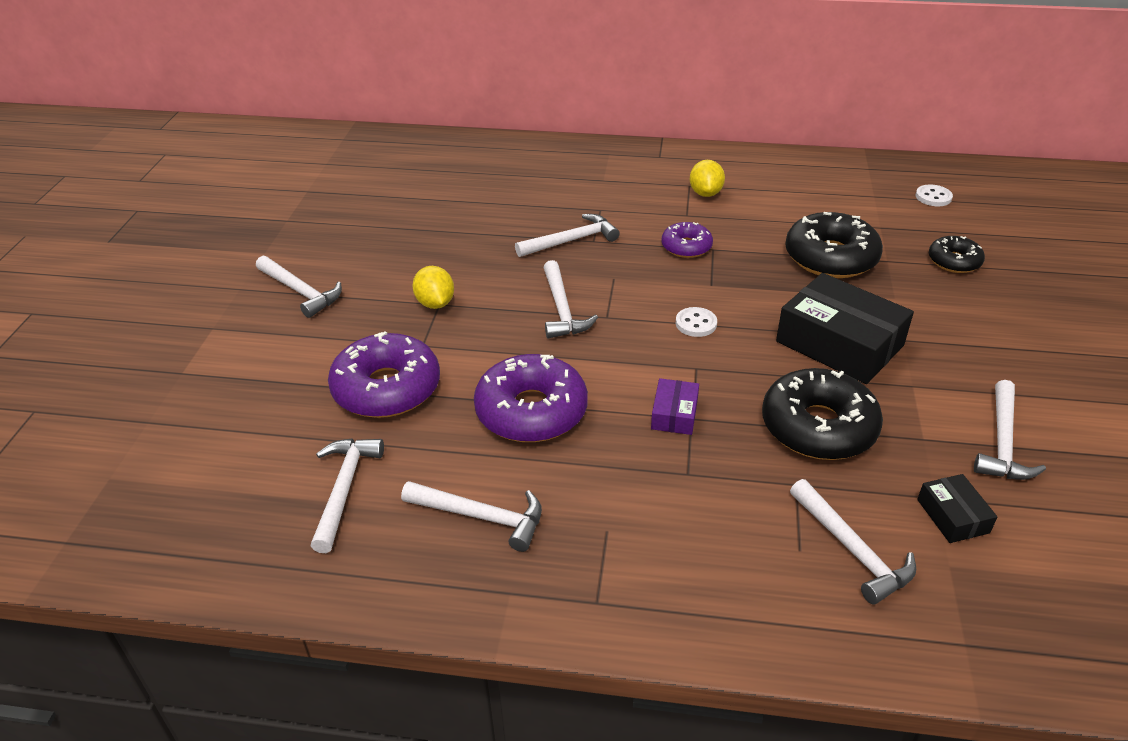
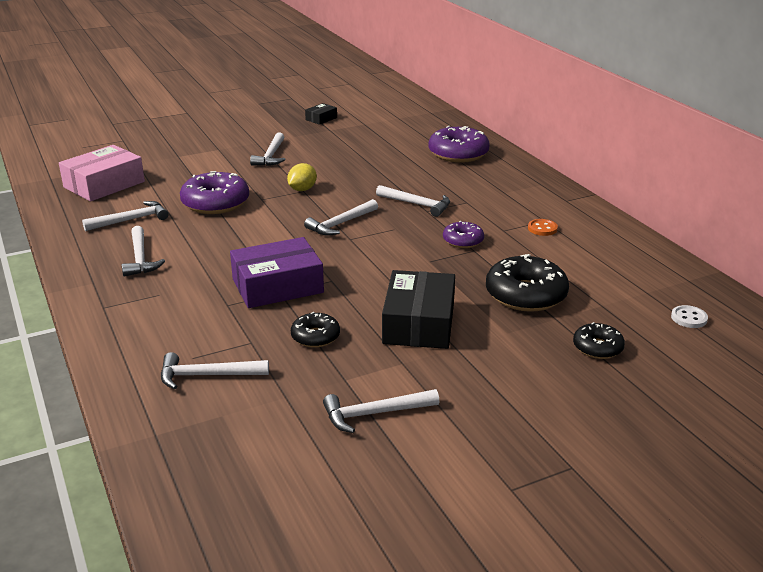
camera: 55 degrees right, 10 degrees down
purple donut [474,354,588,442] -> purple donut moved to [428,126,490,163]
purple box [651,378,699,435] -> purple box [230,237,324,308], size x2.09
white button [676,307,717,337] -> none
yellow lemon [690,160,725,197] -> orange button [528,219,558,236]
black donut [762,368,883,460] -> black donut [291,312,340,348], size x0.56
white hammer [790,479,916,604] -> white hammer turned 60 degrees clockwise [161,352,269,389]
black box [917,474,997,543] -> black box moved to [305,103,337,125]
none -> pink box [59,145,145,201]

